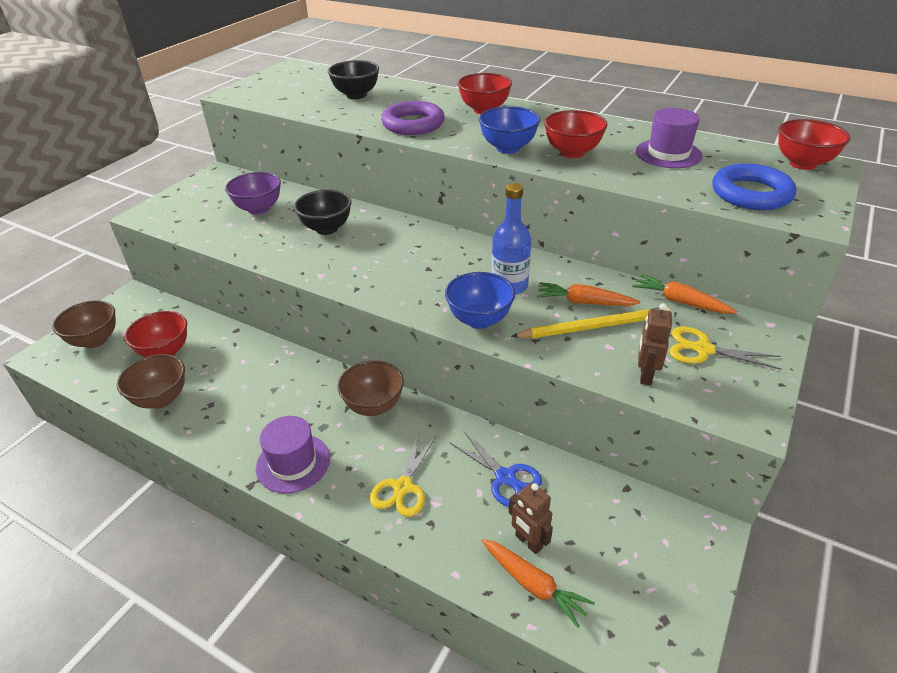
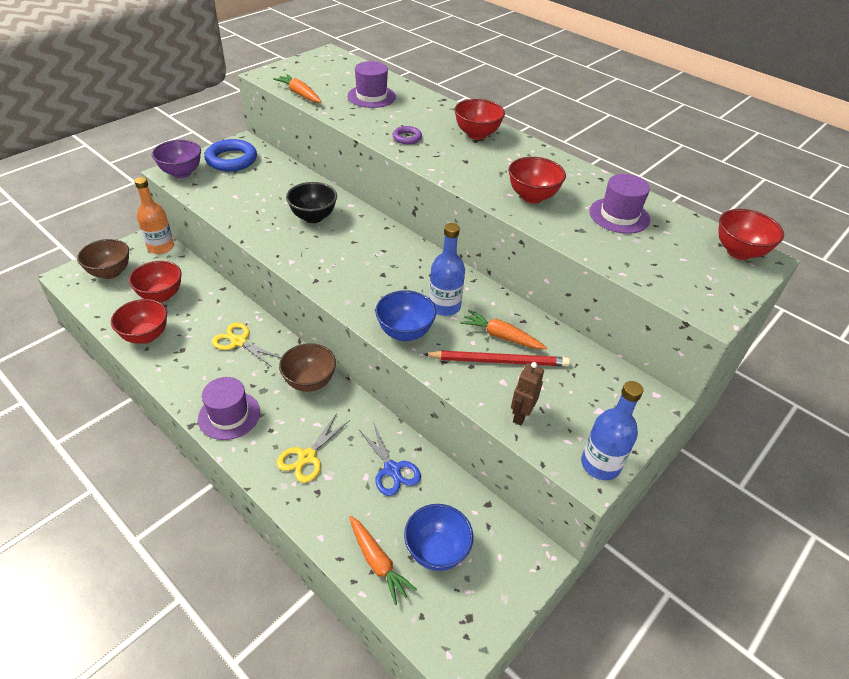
camera: 10 degrees right, 5 degrees up
brown bowl [117,354,185,409] -> red bowl [111,299,167,344]
purple bowl [225,172,281,215] -> purple bowl moved to [152,140,201,178]
black bowl [328,60,379,99] -> purple hat [347,61,396,108]
purple ring [381,101,445,135] -> purple ring [392,126,422,144], size x0.52
blue bowl [479,106,540,154] -> blue bowl moved to [404,504,473,571]
brown robot [509,482,553,554] -> none
yellow pencil [511,307,670,338] -> red pencil [423,350,570,366]
orange carrot [632,274,737,314] -> orange carrot moved to [273,74,321,103]
yellow scissors [669,327,782,370] -> yellow scissors moved to [212,323,281,367]
blue ring [712,163,796,210] -> blue ring moved to [204,139,257,171]
none -> orange bottle [134,177,174,254]
none -> blue bottle [581,381,643,480]

